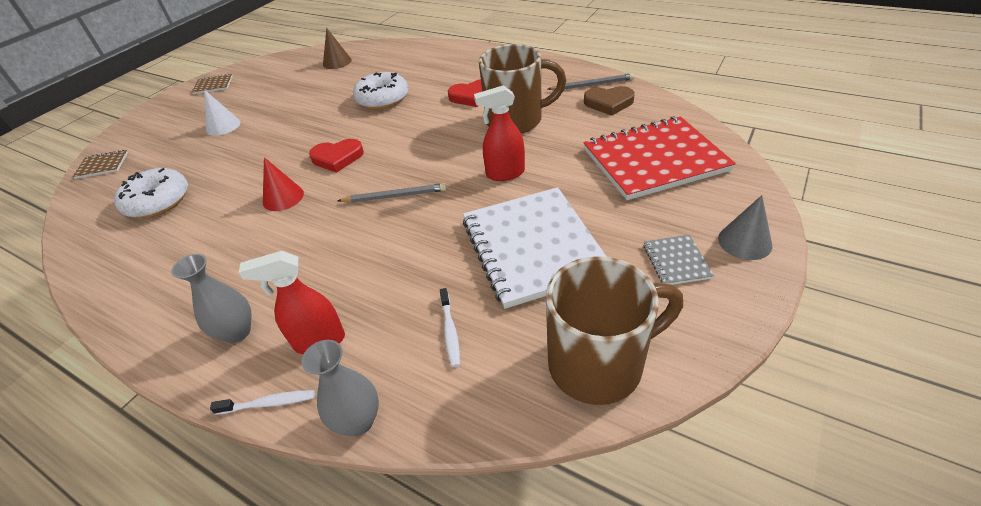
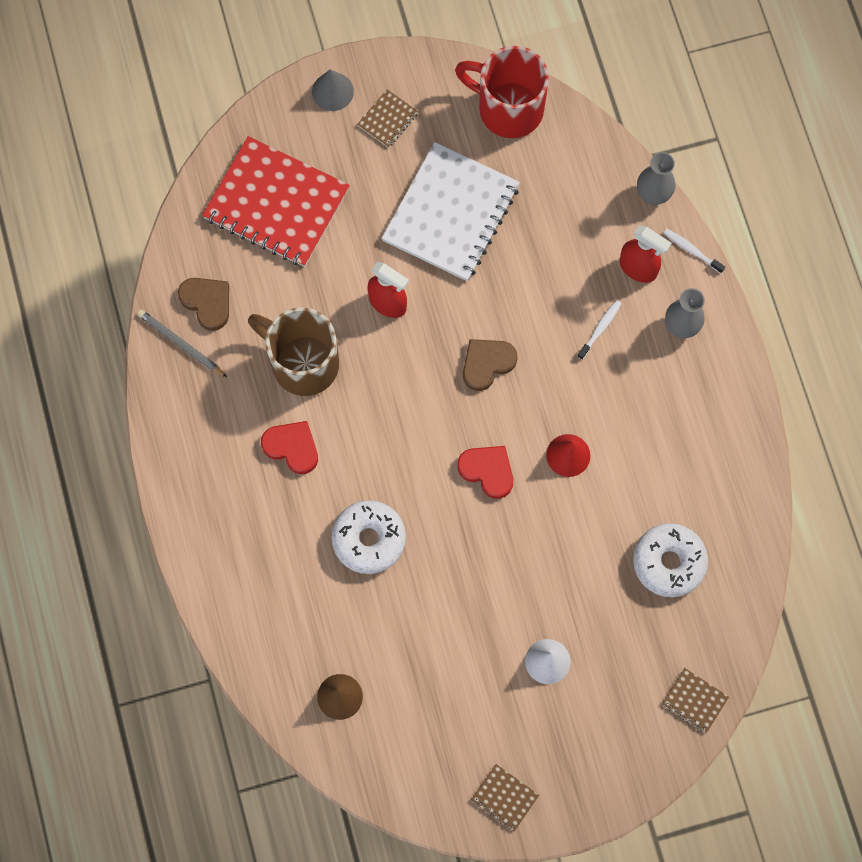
camera: 140 degrees left, 30 degrees up
grey pencil [337,183,447,203] -> brown heart [463,339,518,391]
white toothbrush [440,288,460,367] -> white toothbrush moved to [577,300,621,360]
brown mug [546,256,683,405] -> red mug [455,46,549,138]
grey notebook [643,235,714,285] -> brown notebook [357,89,418,148]

